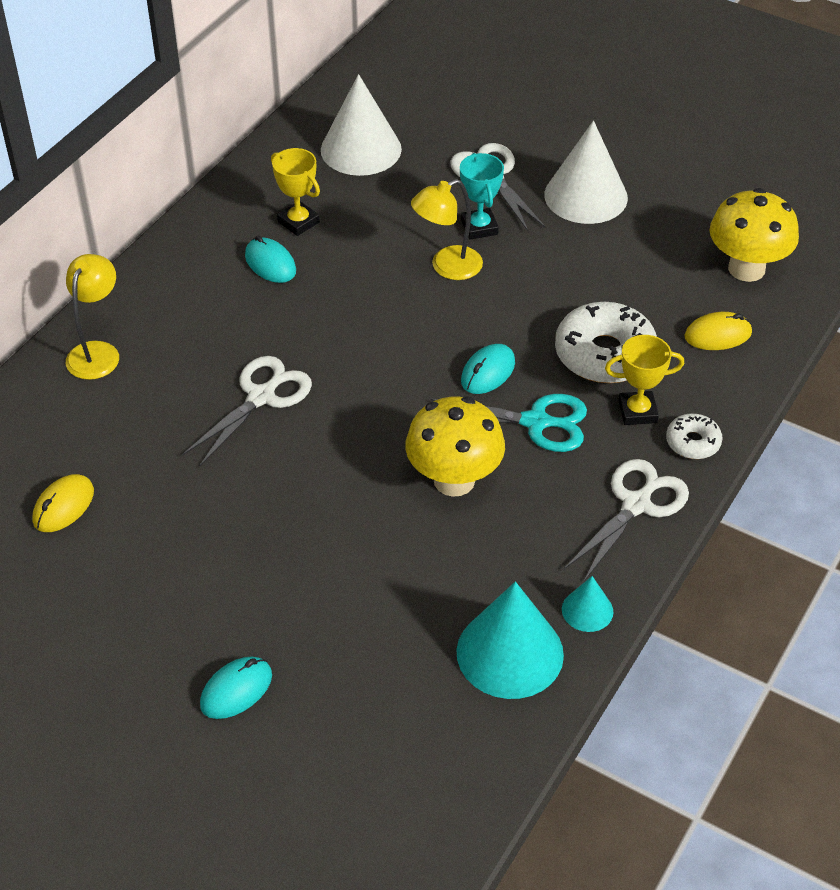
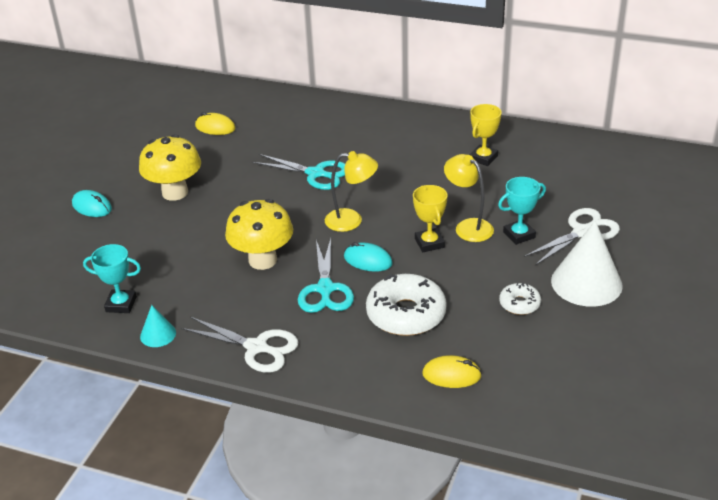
camera: 80 degrees right, 10 degrees down
yellow lamp [66,254,119,380] -> yellow lamp moved to [325,151,378,232]
white scissors [182,356,312,467] -> turquoise scissors [252,154,345,190]
turquoise mouse [245,235,296,283] -> none
white cone [321,74,402,176] -> none
turquoise cone [456,582,564,699] -> turquoise trophy [83,244,141,313]
yellow trophy [605,335,684,425] -> yellow trophy moved to [413,185,447,252]
white donut [666,413,722,459] -> white donut moved to [499,283,541,315]
yellow mouse [684,312,752,350] -> yellow mouse turned 60 degrees counterclockwise [422,355,482,388]
yellow mushroom [710,188,799,282] -> yellow mushroom moved to [139,134,201,201]

